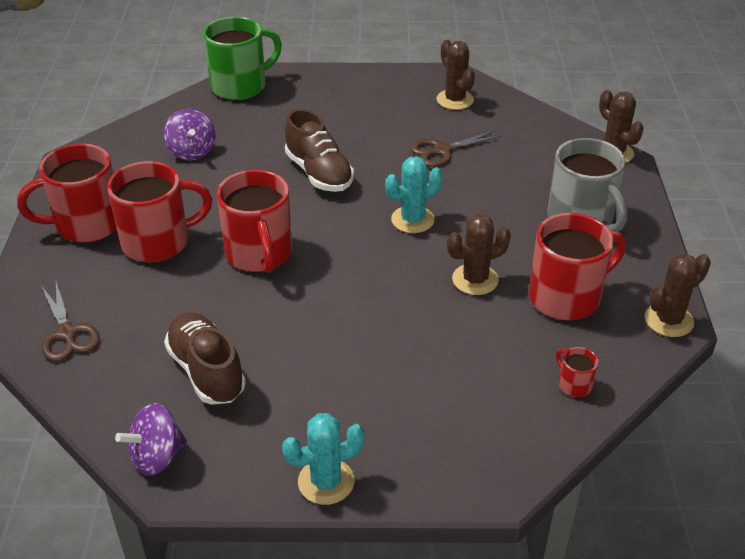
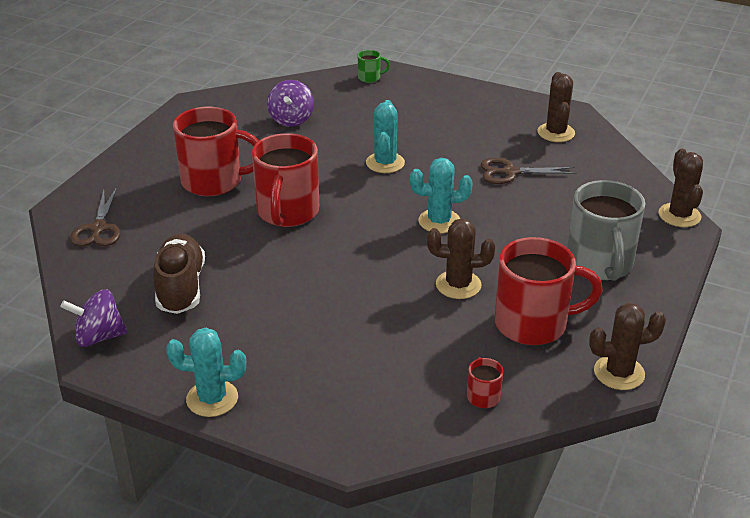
camera: 25 degrees right, 5 degrees down
red mug [17,144,116,243] -> none
green mug [203,17,282,100] -> green mug [358,50,390,83], size x0.43
brown shoe [285,109,354,192] -> turquoise cactus [366,100,405,173]

